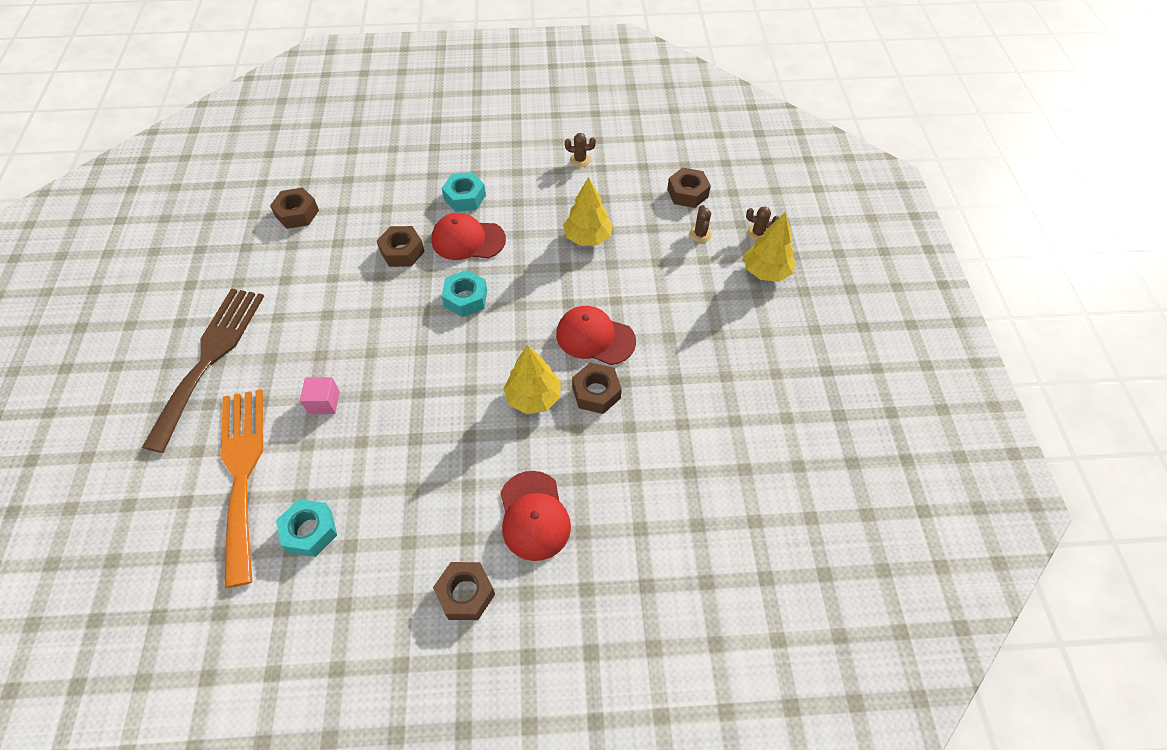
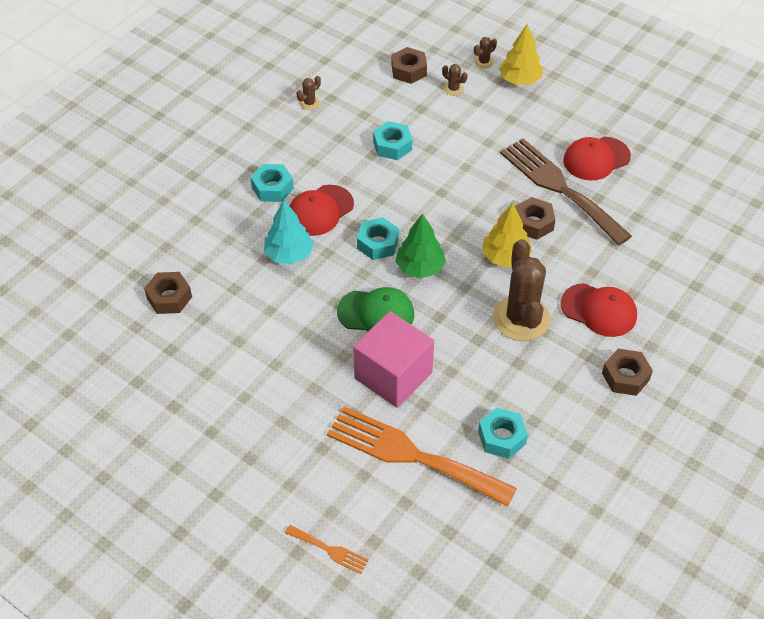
camera: 50 degrees left, 5 degrees down
brown fork [142,288,264,453] -> brown fork moved to [500,138,632,246]
pink cube [300,377,340,414] -> pink cube [353,311,434,408], size x2.23
brown nut [377,226,425,267] -> turquoise tree [264,200,314,264]
red cap [556,306,636,365] -> red cap moved to [563,136,631,180]
yellow tree [563,177,613,246] -> turquoise nut [373,121,412,160]
none -> orange fork [285,525,369,574]
none -> green cap [337,287,414,331]
none -> green tree [395,214,446,279]
none -> brown cactus [493,239,551,341]

